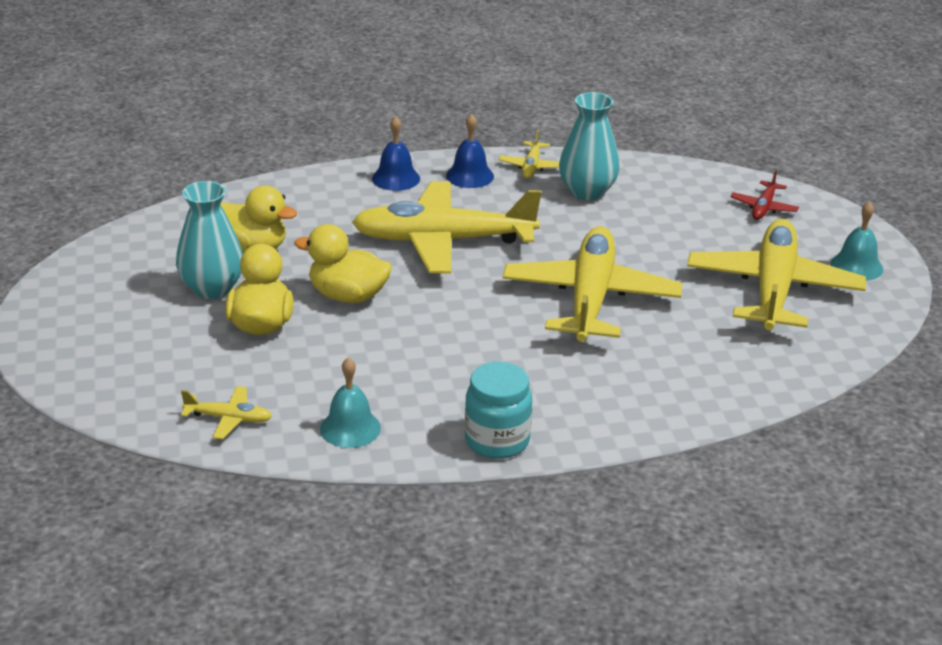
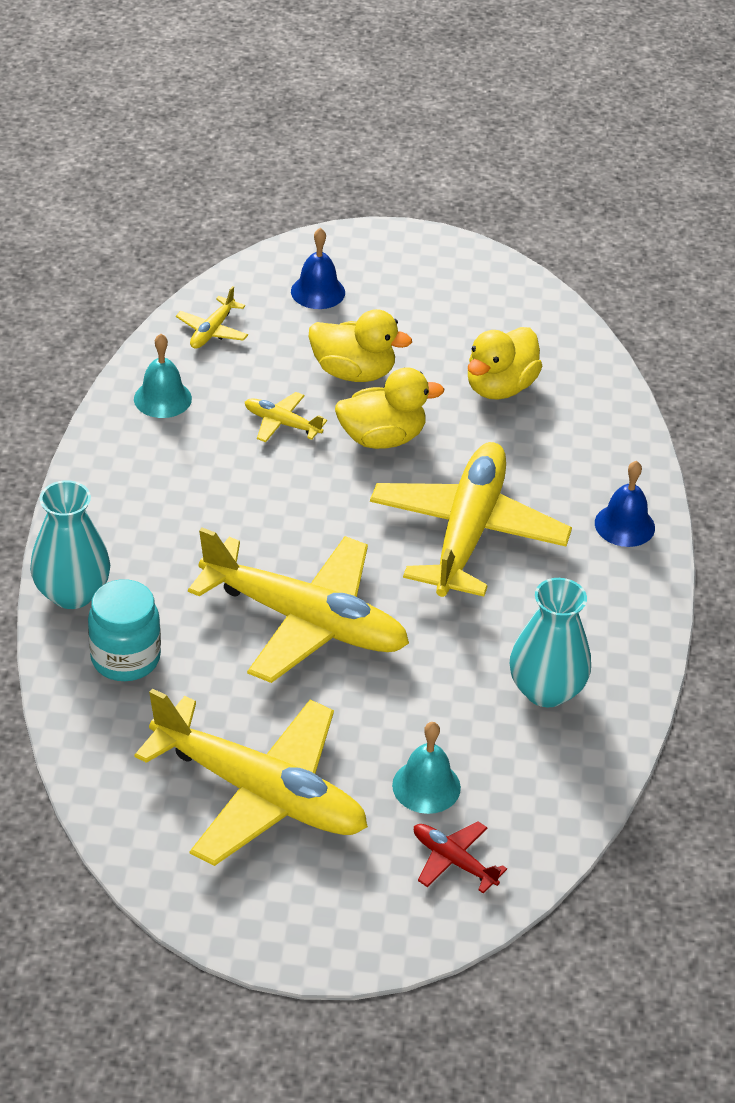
camera: 105 degrees right, 10 degrees up
turquoise vase [176,181,243,299] -> turquoise vase moved to [30,480,110,609]
yellow duck [294,224,392,303] -> yellow duck turned 45 degrees clockwise [335,367,444,449]
blue bell [446,114,494,188] -> blue bell moved to [291,228,345,309]
turquoise jar [465,362,532,459] -> turquoise jar moved to [88,579,161,681]
yellow plane [499,129,559,179] -> yellow plane moved to [245,392,327,442]
turquoise bell [831,201,883,281] -> turquoise bell moved to [392,722,461,814]

